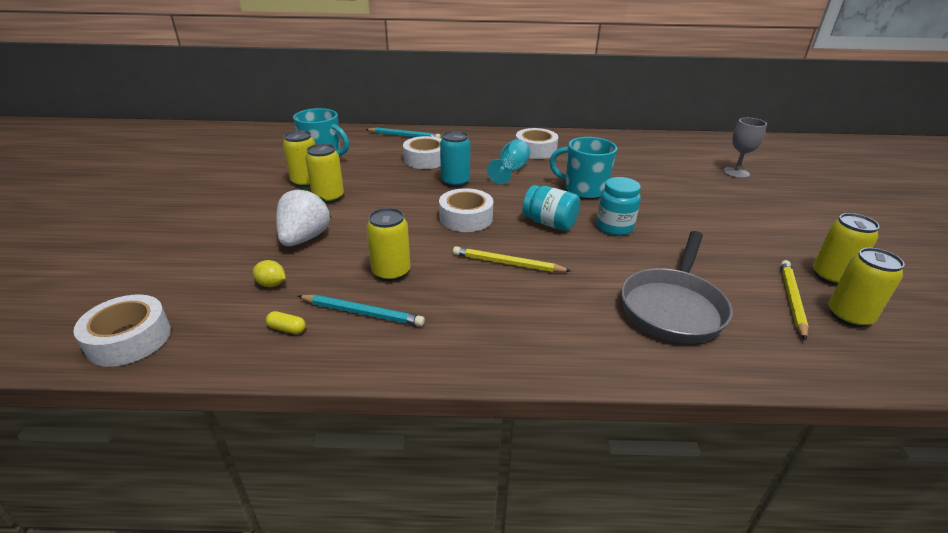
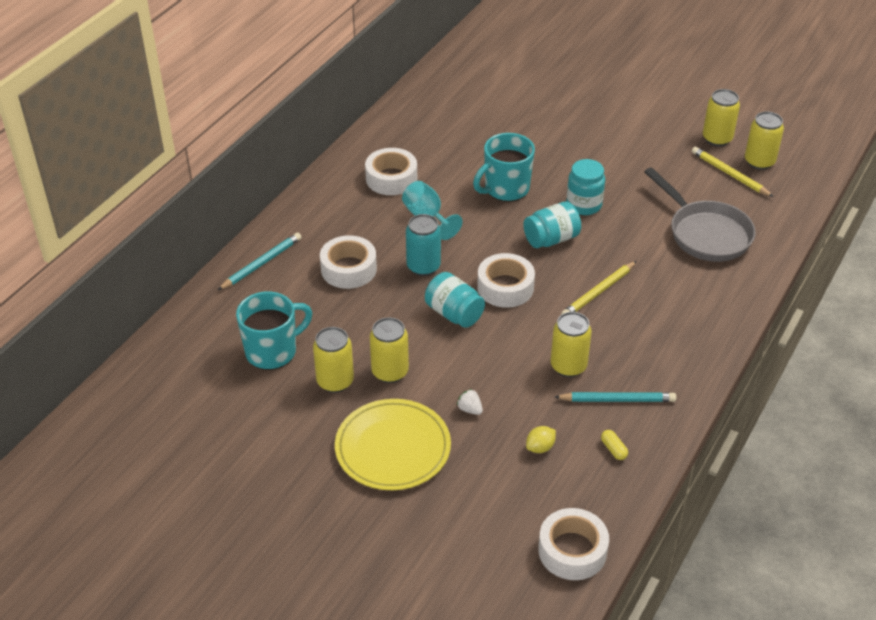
camera: 60 degrees left, 10 degrees up
yellow capsule [266,311,306,334] -> yellow capsule turned 75 degrees counterclockwise [601,430,628,460]
white strawberry [276,187,332,246] -> white strawberry [457,389,483,415], size x0.42
turquoise pencil [298,295,425,326] -> turquoise pencil turned 45 degrees clockwise [555,392,676,402]
grey goblet [723,118,767,178] -> none
none -> yellow plate [335,399,451,490]
none -> turquoise jar [425,272,485,328]

